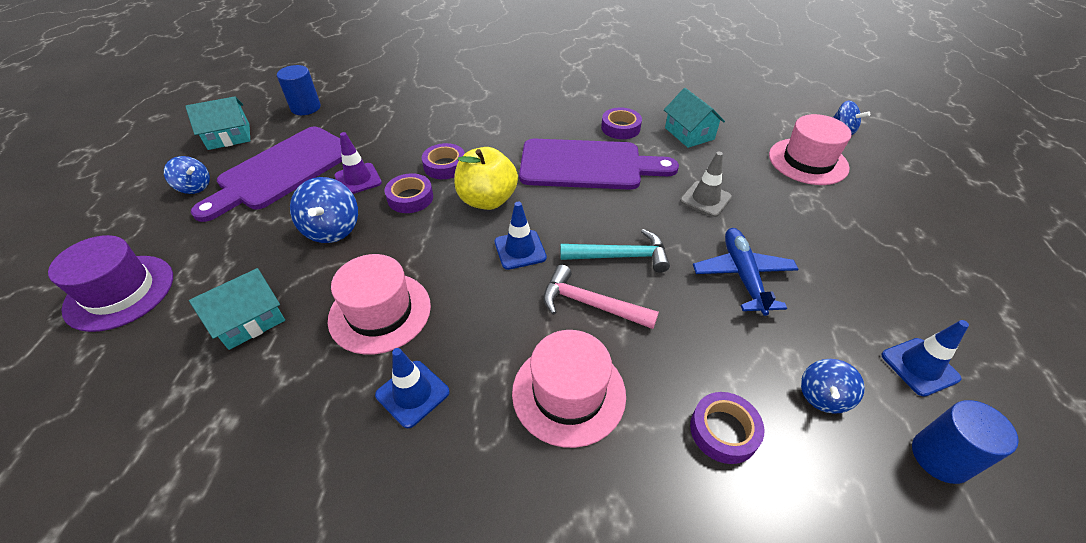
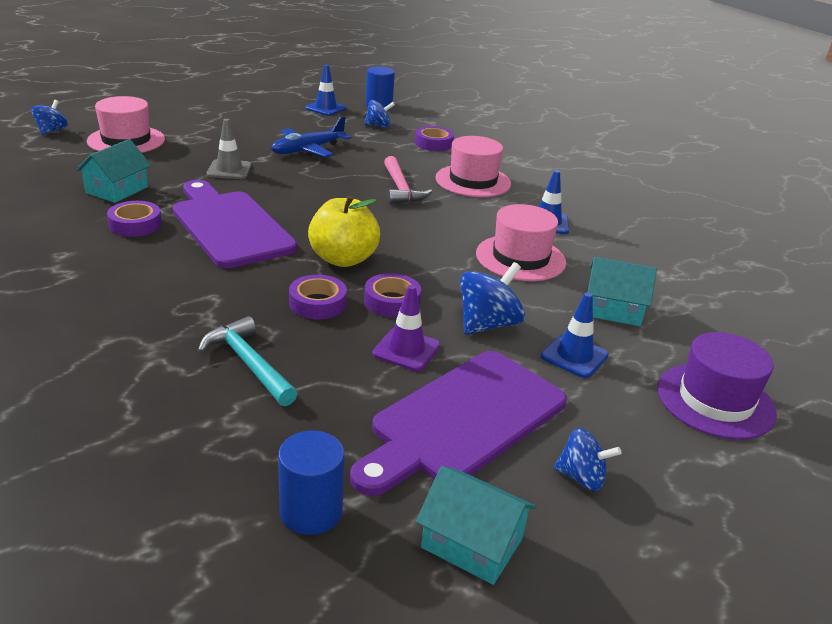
camera: 130 degrees left, 15 degrees down
blue spinning top [164,156,210,194] -> blue spinning top turned 120 degrees clockwise [554,428,622,491]
purple cutting board [191,127,342,222] -> purple cutting board turned 135 degrees clockwise [350,351,567,496]
blue traffic cone [494,202,547,270] -> blue traffic cone moved to [541,292,609,378]
turquoise hammer [560,229,670,273] -> turquoise hammer moved to [198,316,298,406]

